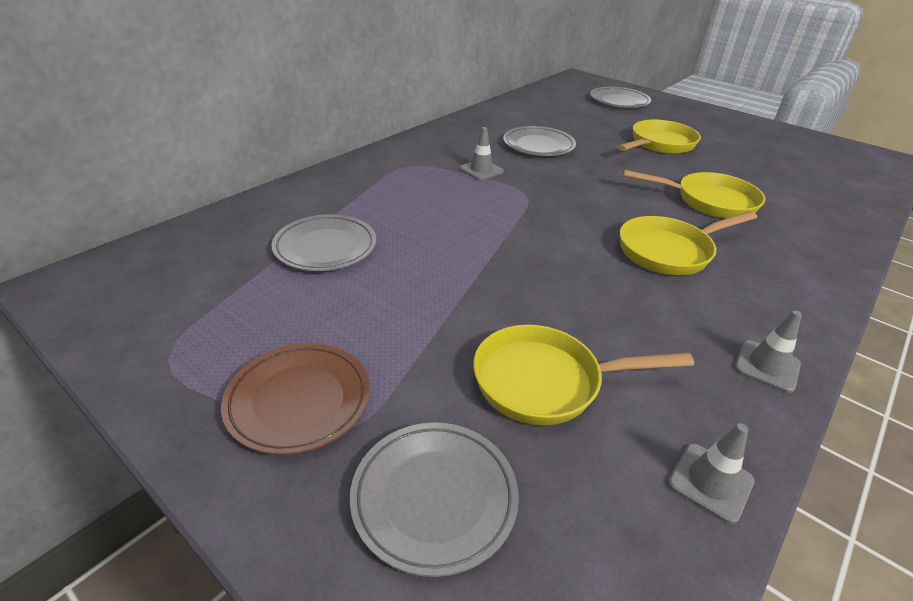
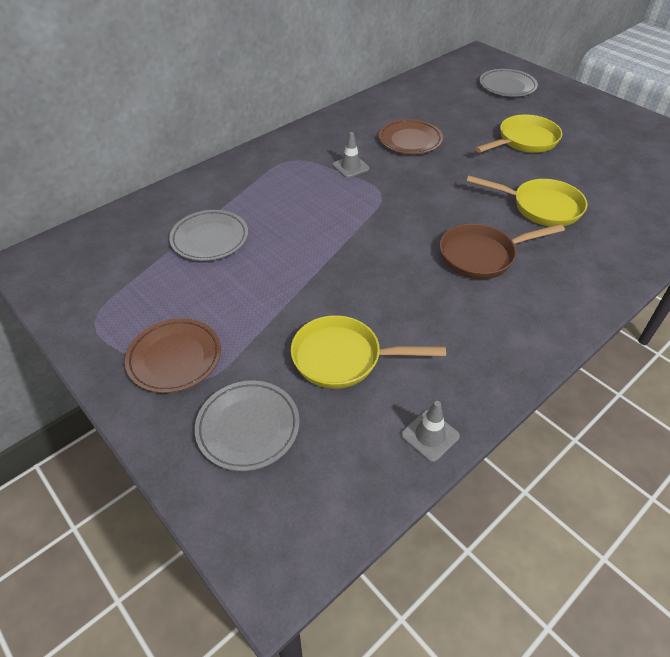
camera: 10 degrees right, 10 degrees up
grey plate [503,126,576,156] -> brown plate [378,119,443,154]
yellow pan [620,211,757,275] -> brown pan [440,224,565,279]
grey traffic cone [735,310,802,393] -> none

